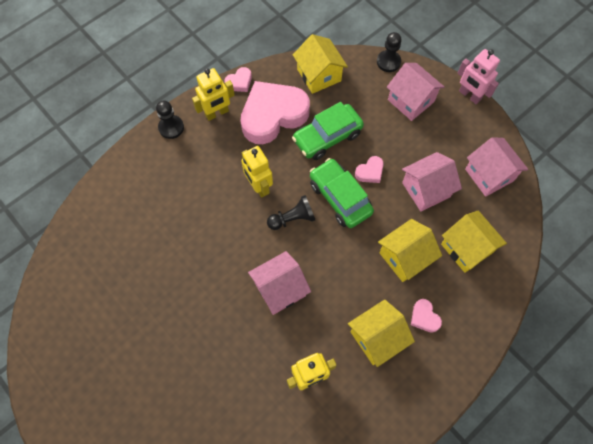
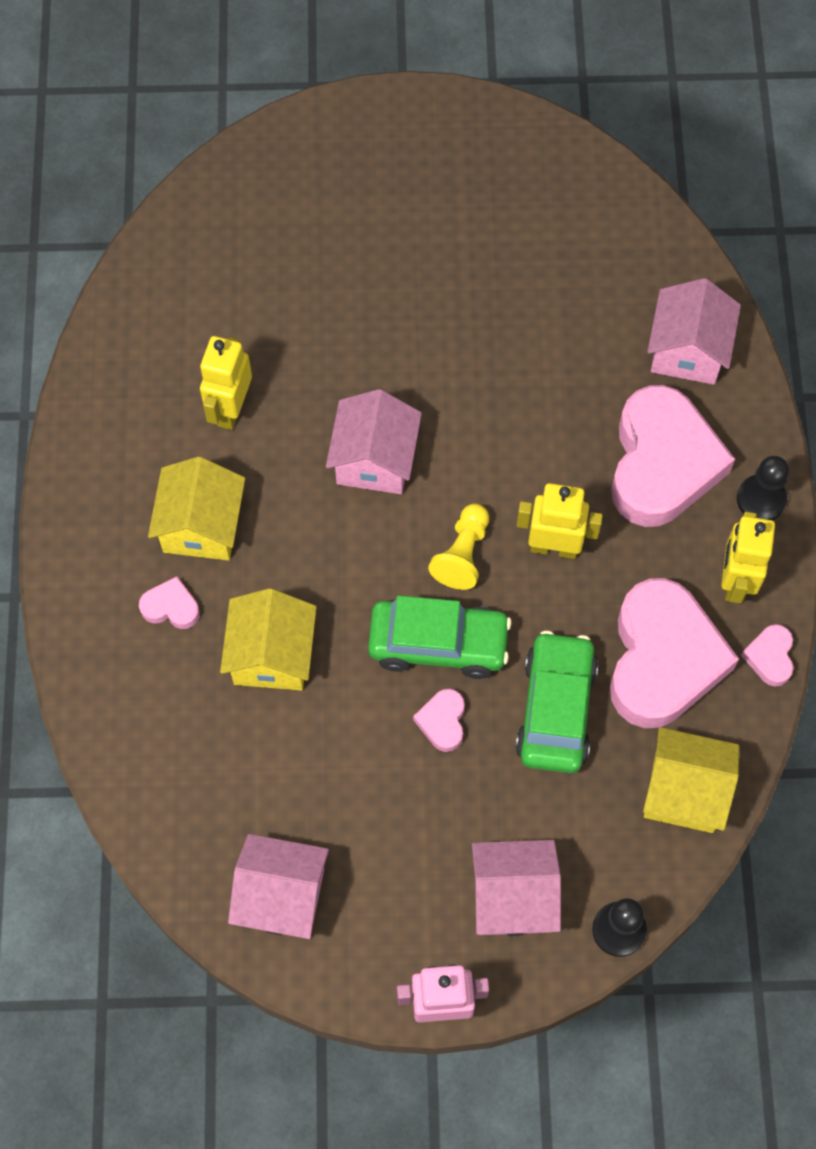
camera: 130 degrees right, 0 degrees up
black pawn [267,195,315,230] -> yellow pawn [428,504,489,590]
pink house [402,152,462,212] -> pink house moved to [647,278,741,385]
yellow house [441,210,507,273] -> none
none -> pink heart [611,385,735,527]

